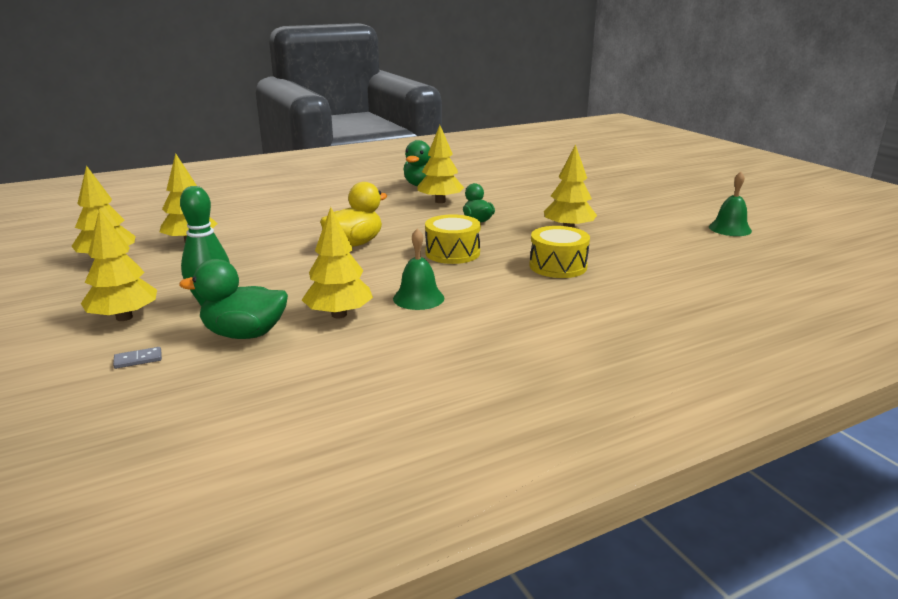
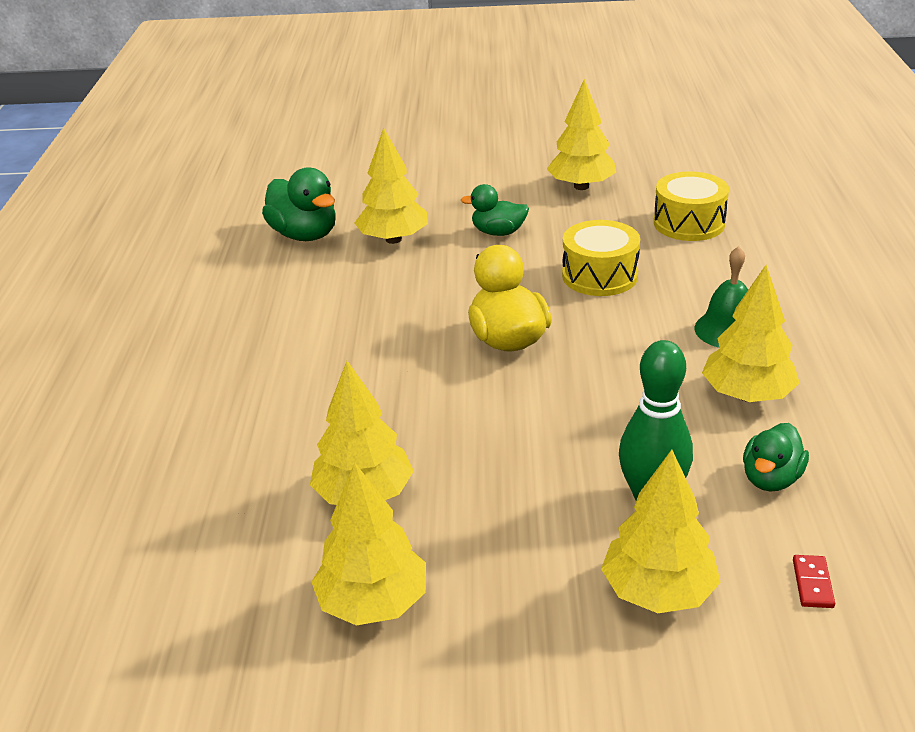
camera: 60 degrees left, 10 degrees up
grey domino [113,347,162,369] -> red domino [793,555,835,608]
green duck [179,259,288,339] -> green duck [743,423,809,492], size x0.65
green bell [709,172,752,236] -> none

